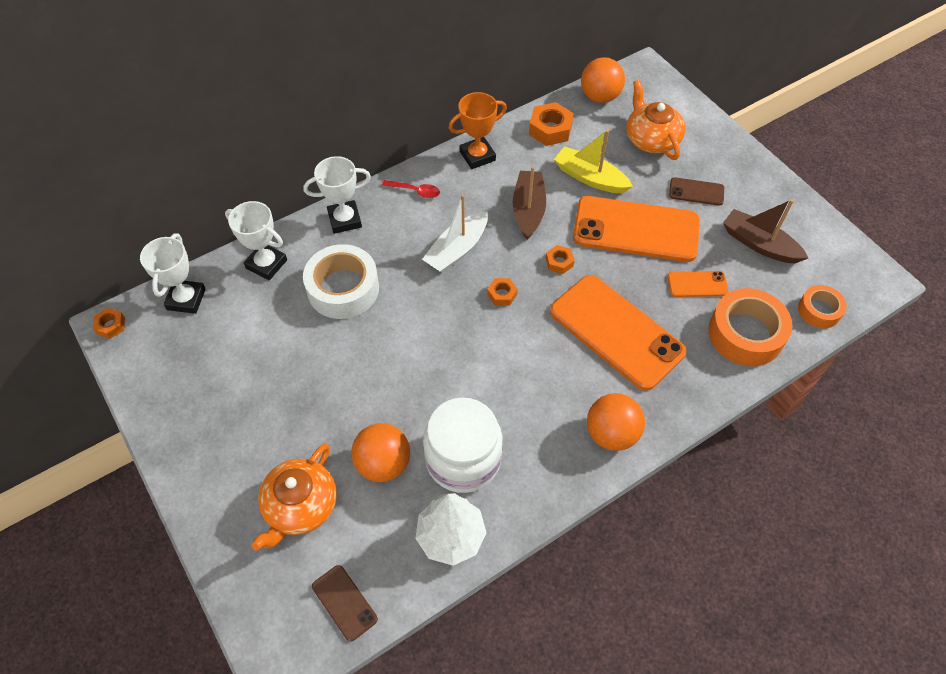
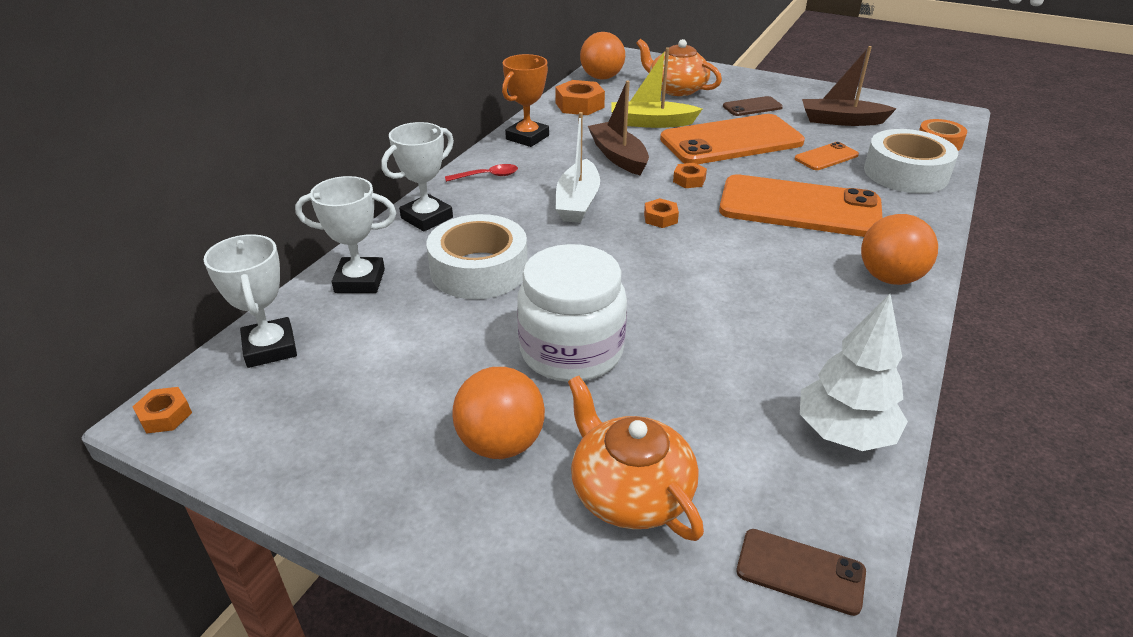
camera: 30 degrees left, 20 degrees down
orange teapot [251,444,337,550] -> orange teapot turned 150 degrees clockwise [568,376,704,541]
orange ball [351,423,410,482] -> orange ball moved to [452,367,545,459]
white jar [423,397,503,493] -> white jar moved to [517,244,627,382]
orange tape [708,288,793,366] -> white tape [864,129,958,193]

